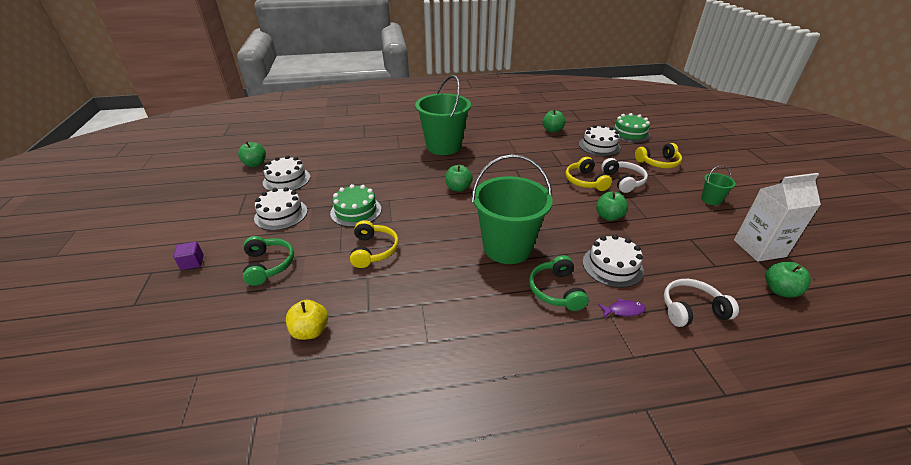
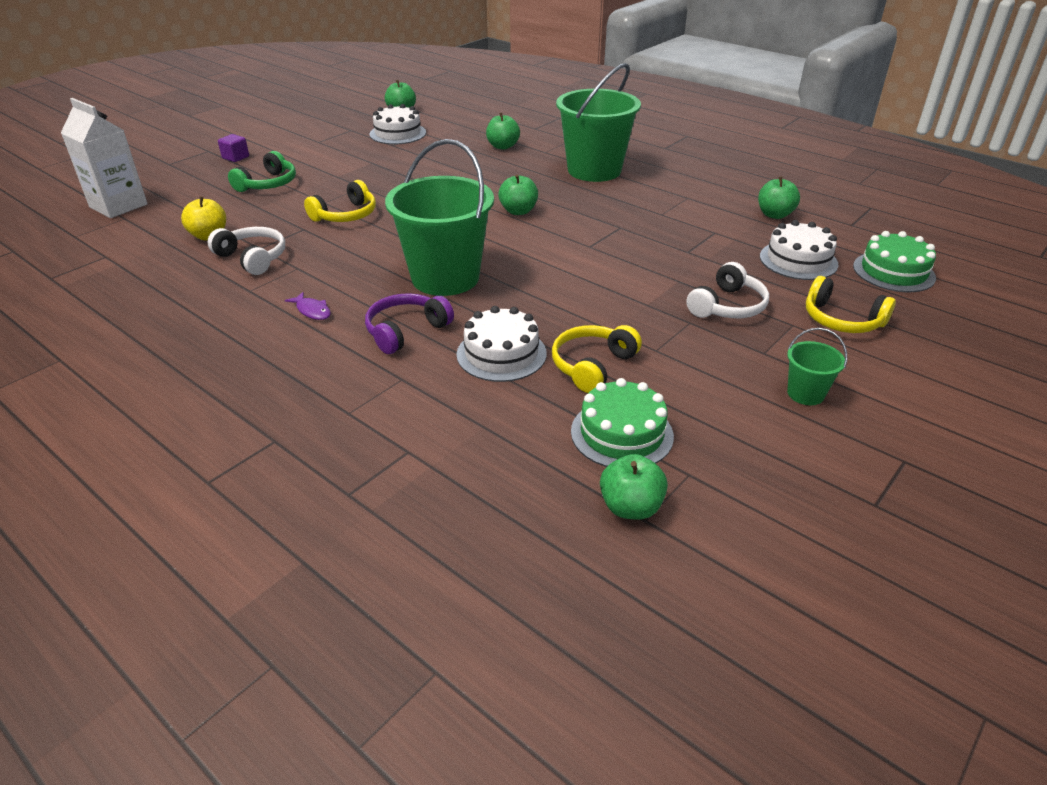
camera: 50 degrees right, 0 degrees up
white cake [254,187,308,231] -> none
green cake [330,184,381,227] -> green cake moved to [571,378,674,467]
green headphones [529,255,589,311] -> purple headphones [365,293,454,354]
yellow headphones [566,157,612,191] -> yellow headphones moved to [552,325,642,393]
green apple [596,192,628,221] -> green apple moved to [486,113,520,150]
purple fish [598,298,646,318] -> purple fish moved to [285,292,331,320]
white headphones [664,279,739,327] -> white headphones moved to [208,227,285,275]
white carton [734,173,821,262] -> white carton moved to [61,98,147,218]

